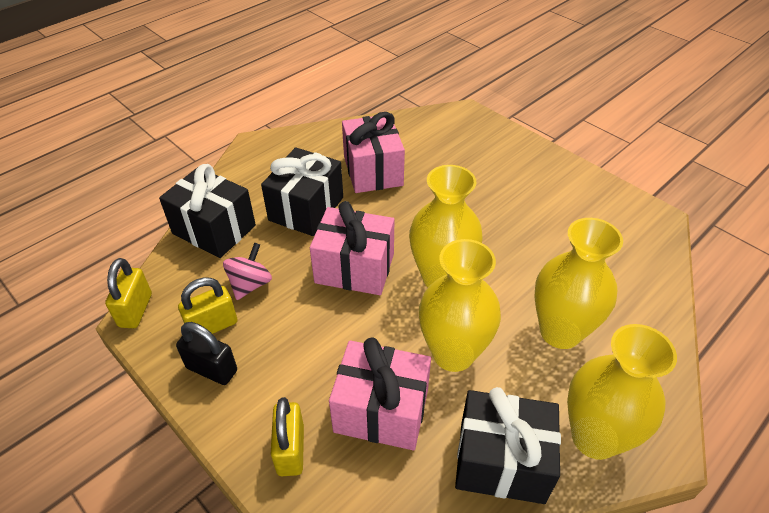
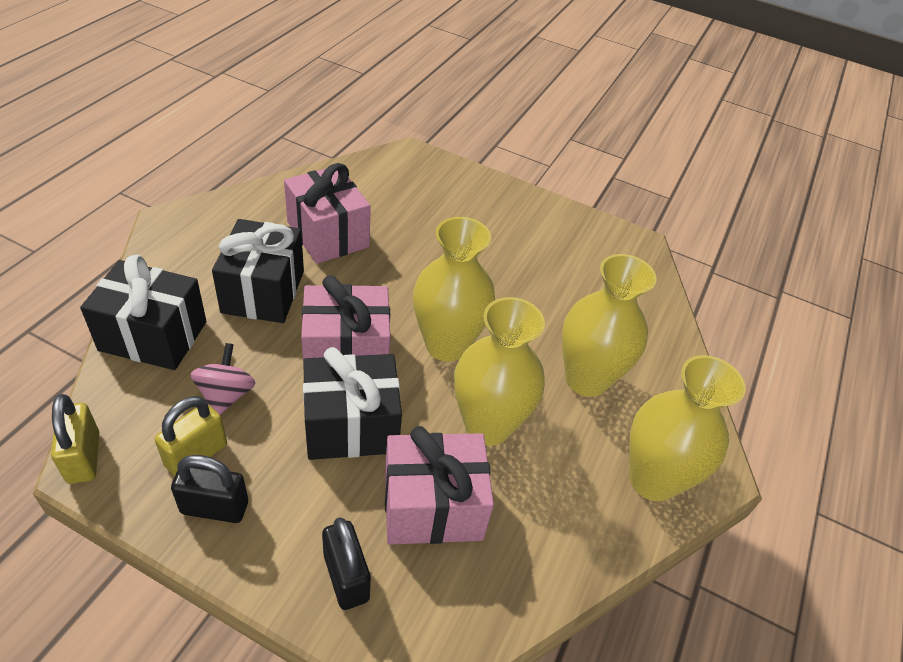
camera: 25 degrees left, 0 degrees up
yellow padlock [271,397,304,476] -> black padlock [322,517,371,610]
black gift [455,387,561,504] -> black gift moved to [303,347,402,460]

